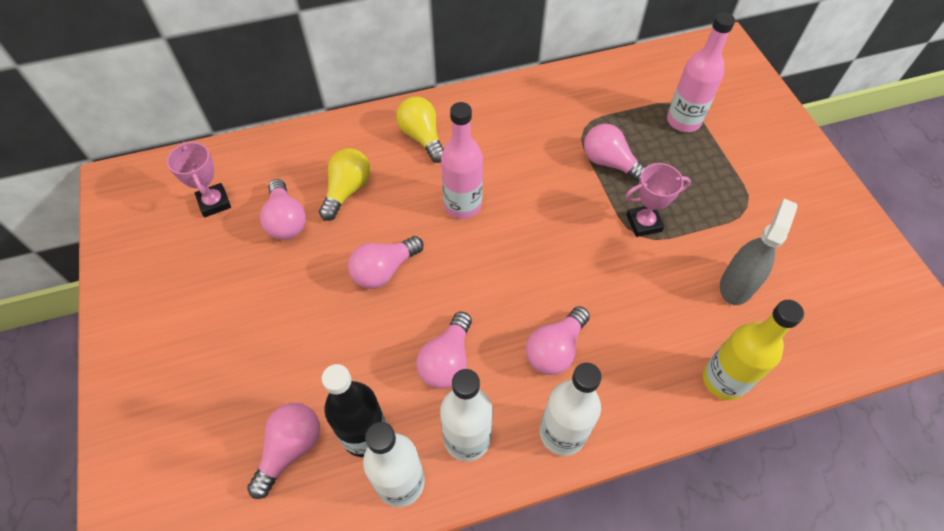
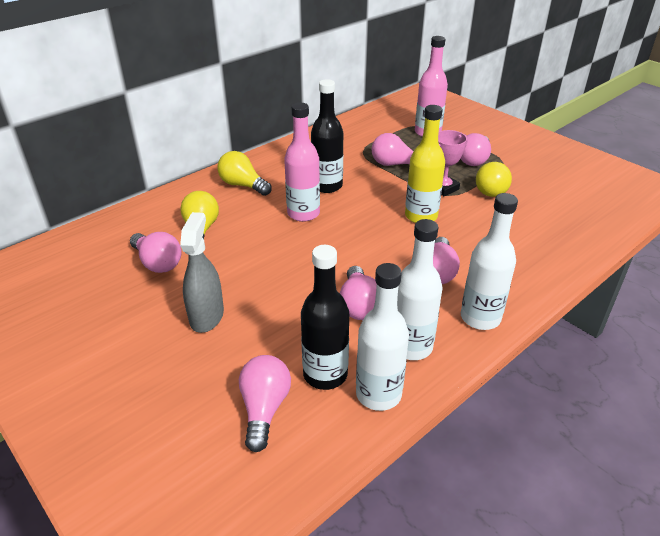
camera: 25 degrees left, 20 degrees down
pink trophy [167,142,231,217] -> none
pink light bulb [348,236,423,289] -> pink light bulb moved to [461,133,491,166]
yellow bottle [703,300,804,400] -> yellow bottle moved to [405,105,445,223]
grey spray bottle [720,199,797,305] -> grey spray bottle moved to [180,212,224,333]
none -> black bottle [311,79,343,193]
none -> yellow light bulb [476,162,512,197]

